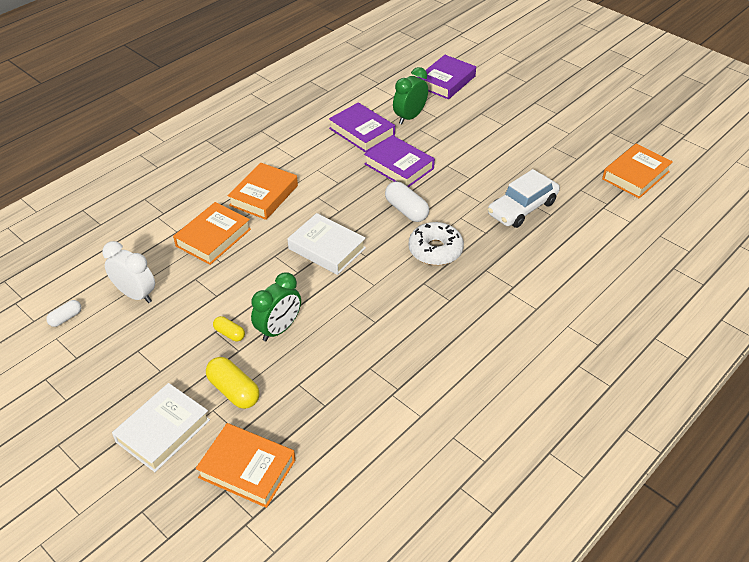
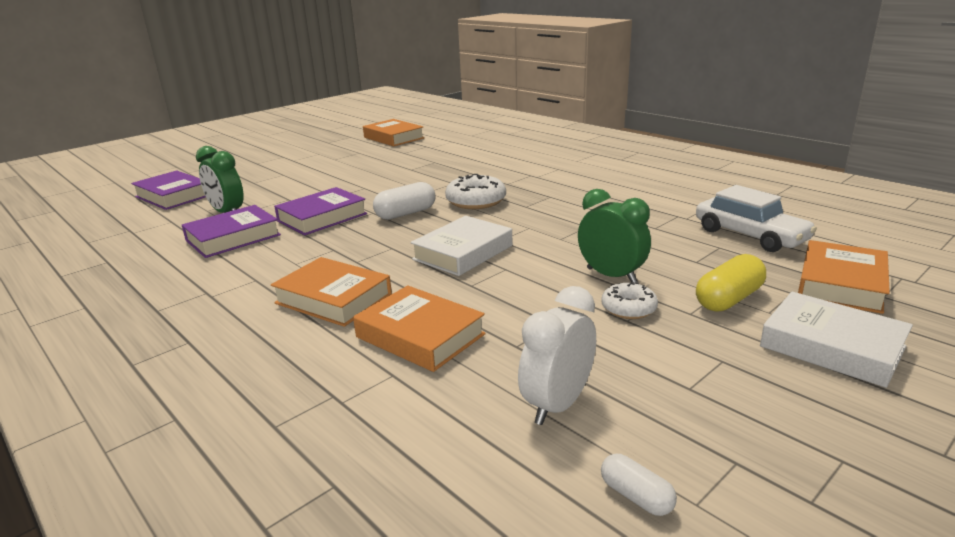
camera: 85 degrees left, 20 degrees down
yellow capsule [213,316,245,341] -> white donut [601,282,658,319]
white car [488,169,560,228] -> white car moved to [696,185,817,252]

